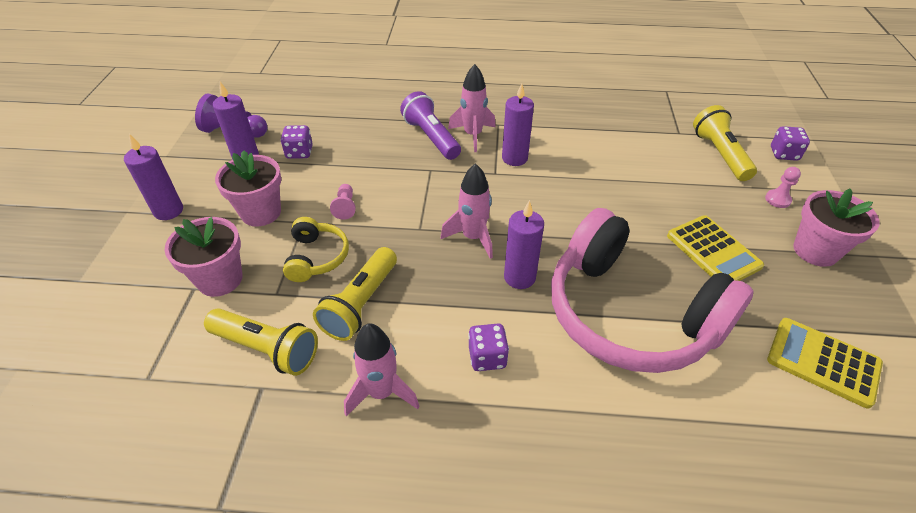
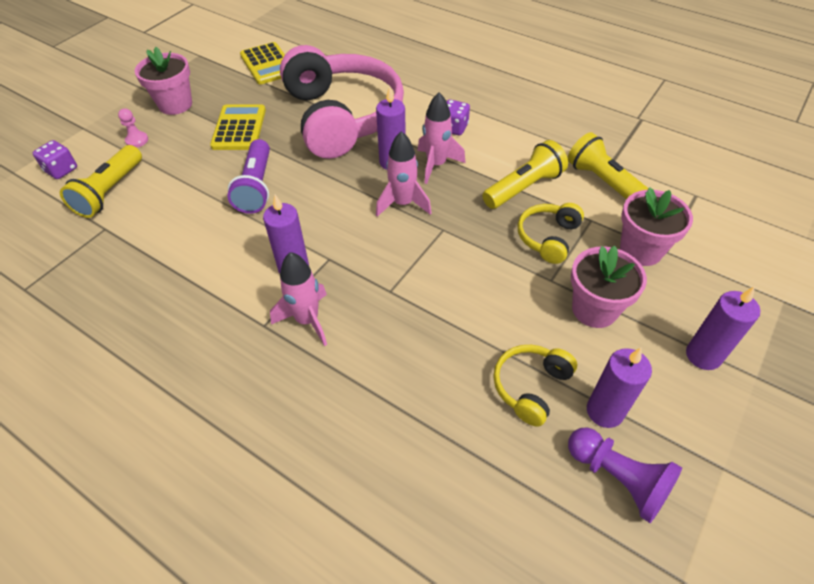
camera: 150 degrees left, 5 degrees up
purple dice [280,125,313,159] -> yellow headphones [493,345,577,427]
pink pawn [330,184,356,220] -> none
pink rocket [344,323,419,417] -> pink rocket moved to [418,92,466,184]
purple flashlight [400,91,461,160] -> purple flashlight moved to [227,139,270,214]

